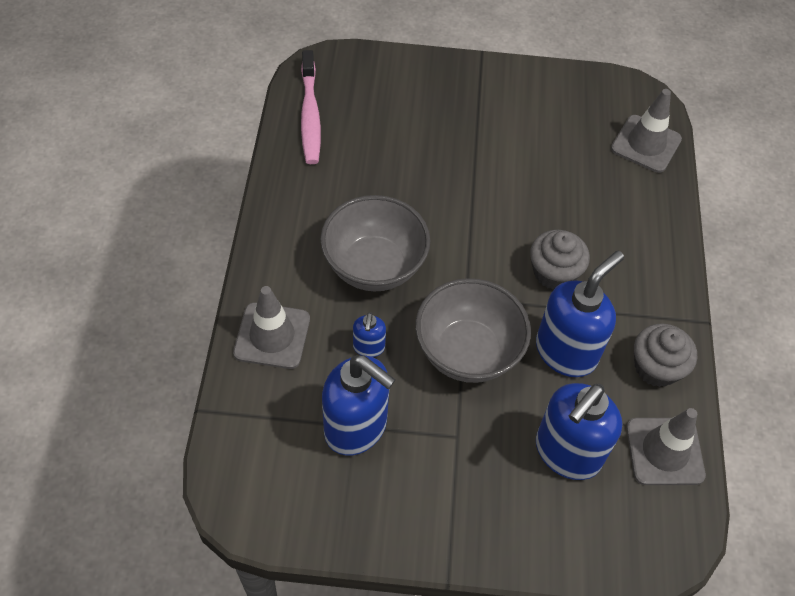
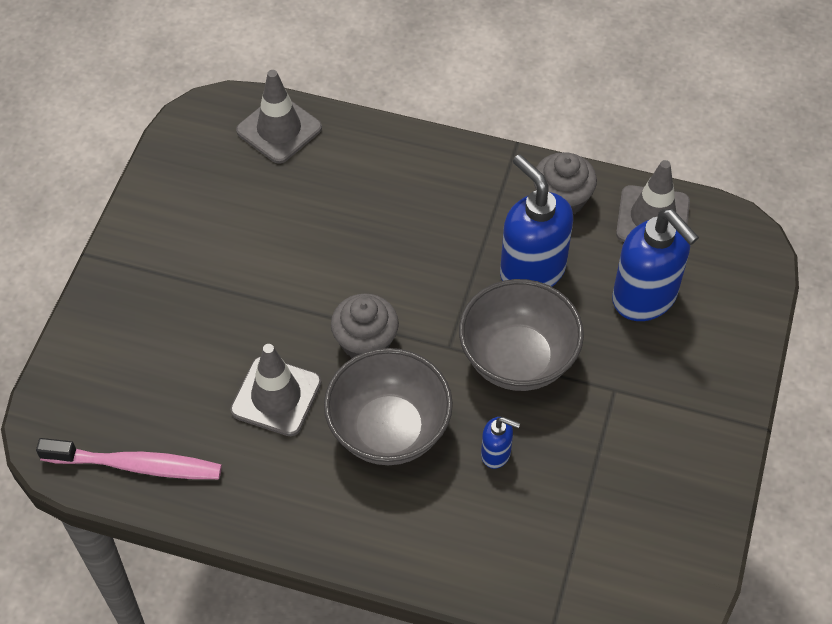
camera: 75 degrees left, 0 degrees up
grey traffic cone [233,286,310,369] -> grey traffic cone moved to [230,344,321,436]
blue soap dispenser [322,355,396,456] -> none
grey cupcake [530,230,590,290] -> grey cupcake moved to [331,294,399,358]

